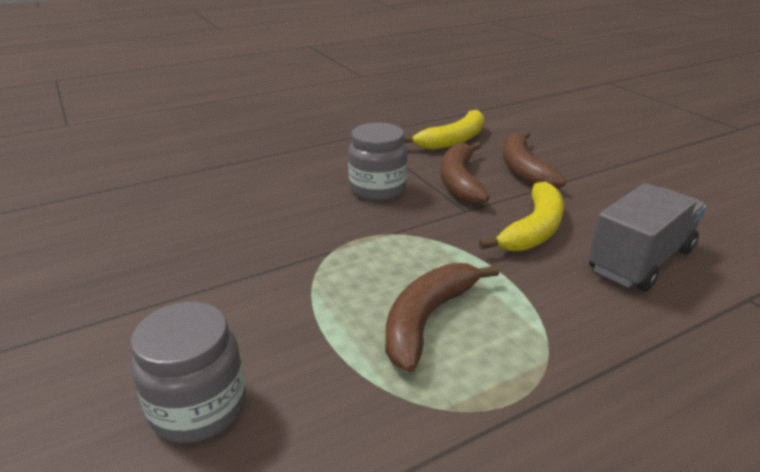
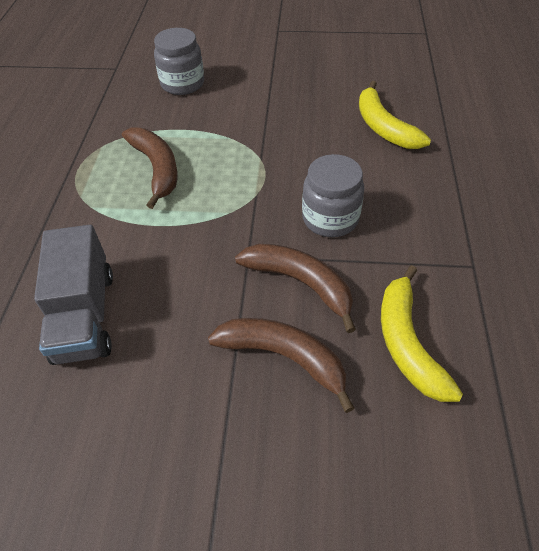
camera: 125 degrees right, 20 degrees up
yellow banana [479,182,564,251] -> yellow banana moved to [359,81,431,149]

